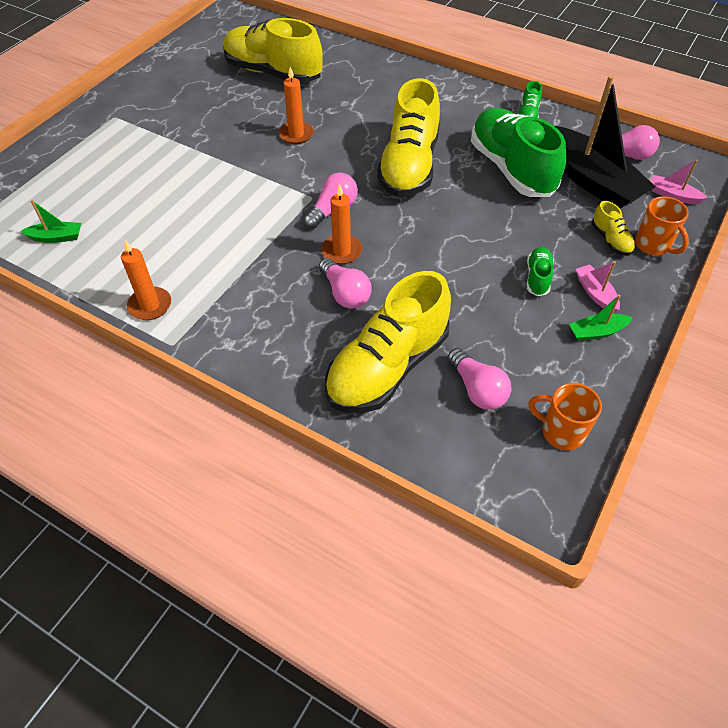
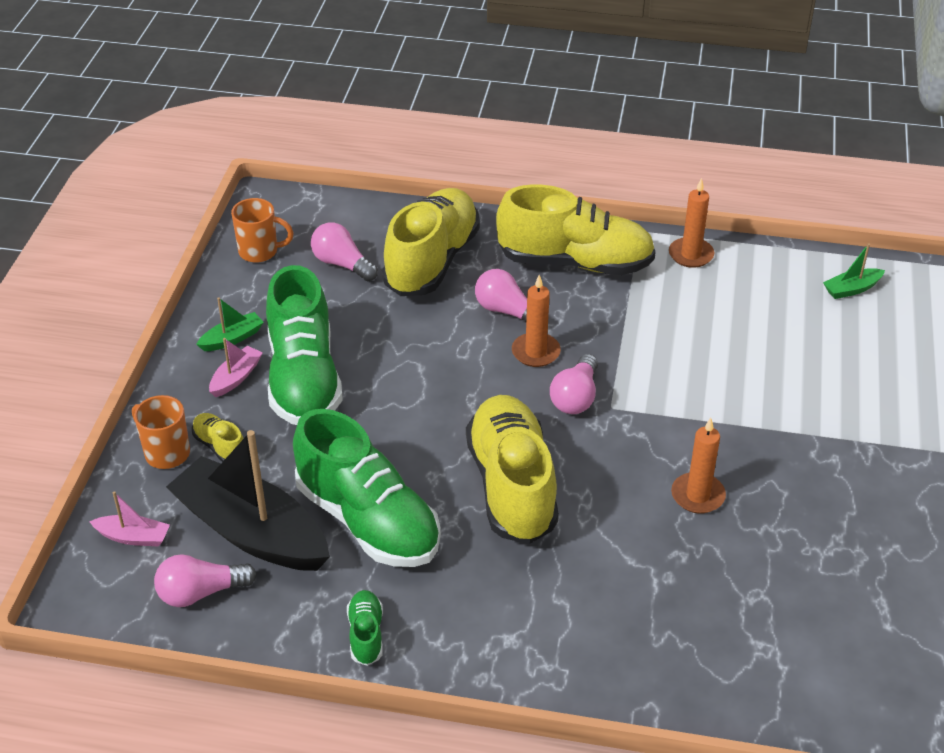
camera: 160 degrees right, 10 degrees down
yellow shoe [223,18,323,83] -> yellow shoe moved to [496,184,656,275]
green shoe [527,247,554,296] -> green shoe [266,265,343,425], size x2.33
pink boat [576,261,620,313] -> pink boat turned 105 degrees counterclockwise [209,338,263,397]

